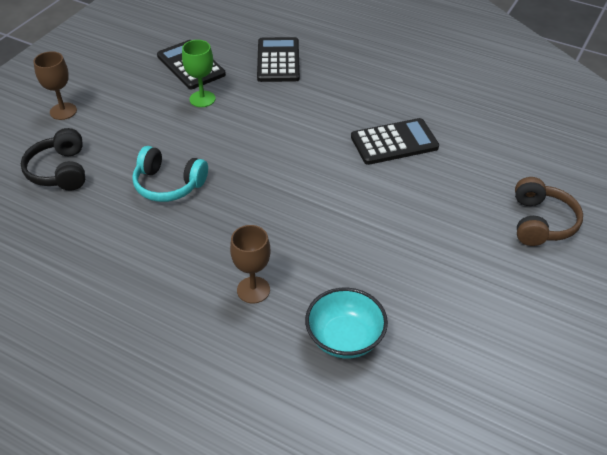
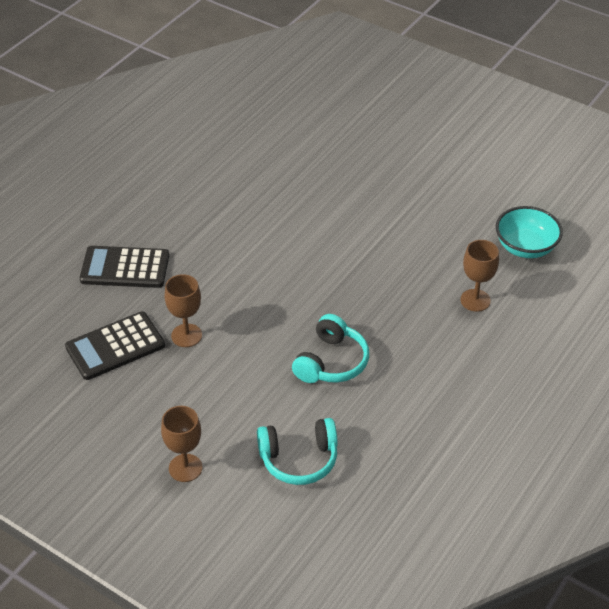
camera: 85 degrees left, 0 degrees up
black headphones [21,128,85,191] -> turquoise headphones [257,418,338,485]
green goblet [182,40,216,107] -> brown goblet [165,274,202,347]
black calculator [351,118,439,165] -> none
brown headphones [515,177,583,246] -> none

